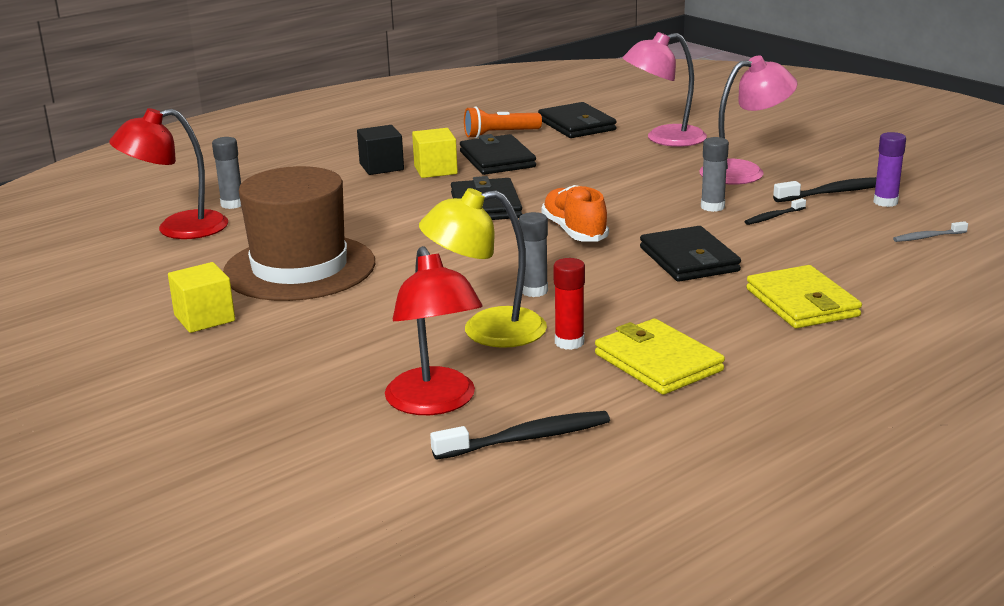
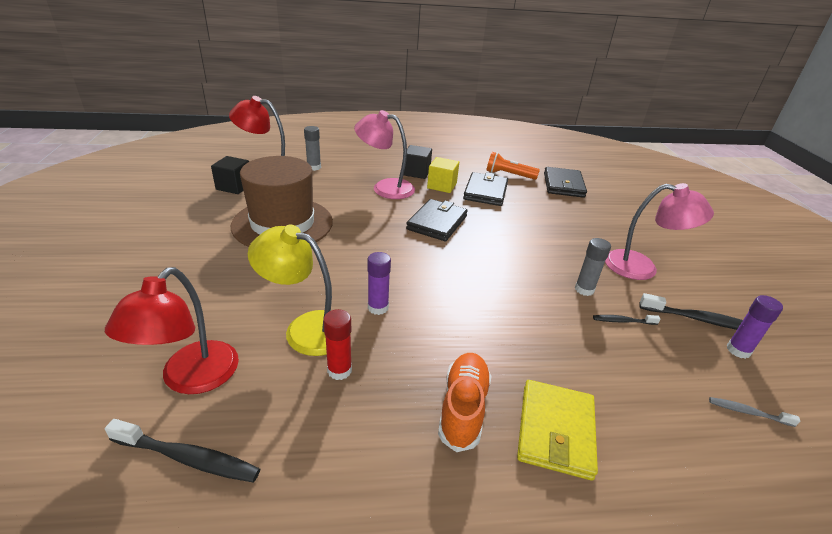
camera: 30 degrees right, 10 degrees up
yellow cube [168,262,235,333] -> none
grey glue stick [519,212,548,297] -> purple glue stick [367,252,391,315]
orange shoe [541,185,609,242] -> orange shoe moved to [438,353,491,452]
yellow wallet [595,318,725,395] -> none
pink lamp [623,32,707,147] -> pink lamp moved to [354,110,415,199]
black wallet [640,226,741,282] -> none
none -> black cube [211,156,249,194]

